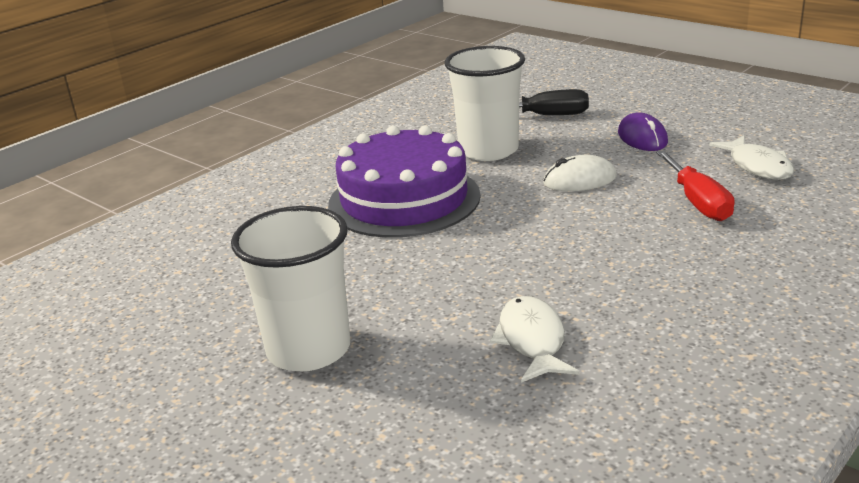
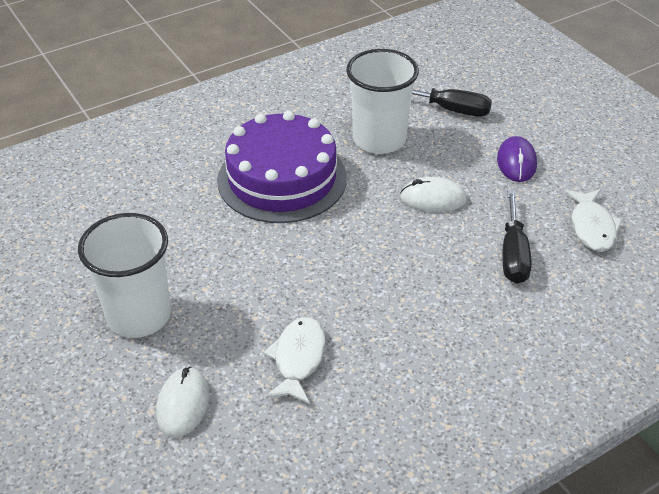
camera: 15 degrees right, 15 degrees up
red screwdriver [656,150,735,221] -> black screwdriver [503,190,532,284]
none -> white mouse [156,367,209,438]

